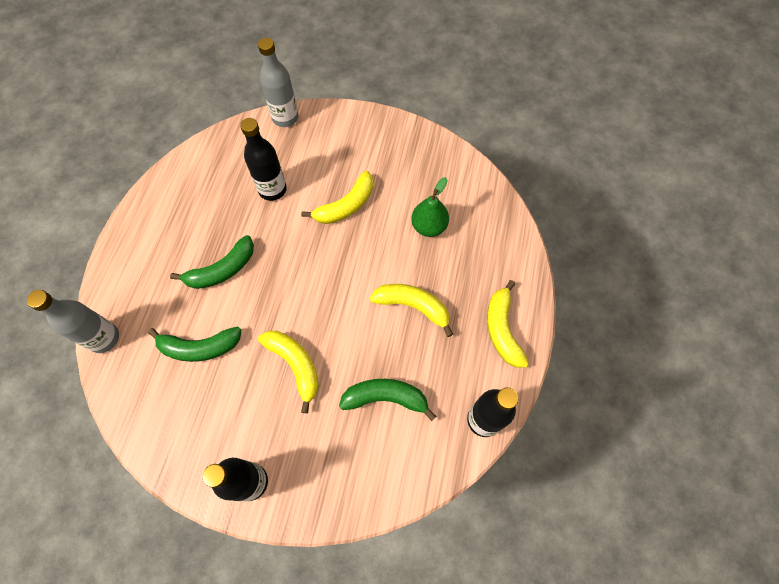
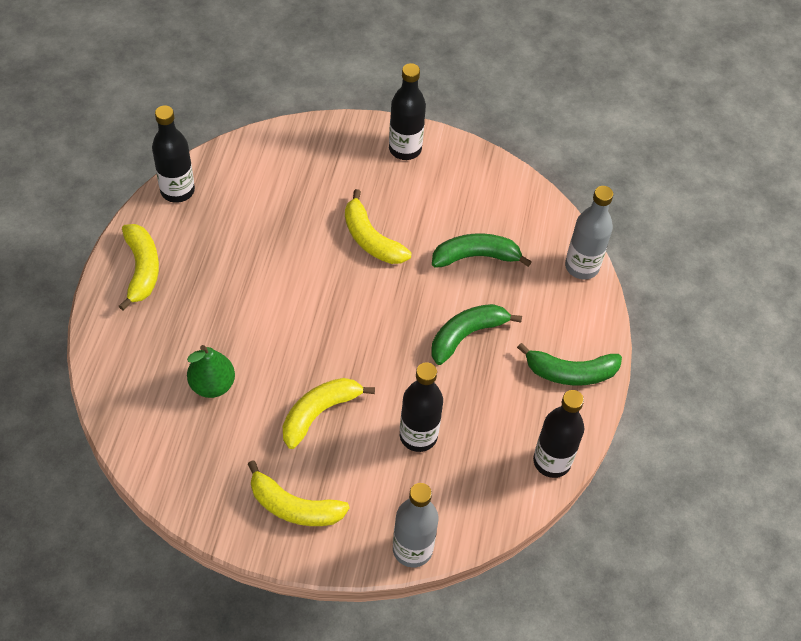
camera: 175 degrees right, 10 degrees down
green banana [339,379,437,421] -> green banana moved to [517,343,622,386]
yellow banana [370,284,453,337] -> yellow banana moved to [248,460,350,526]
none -> black bottle [533,390,584,478]

